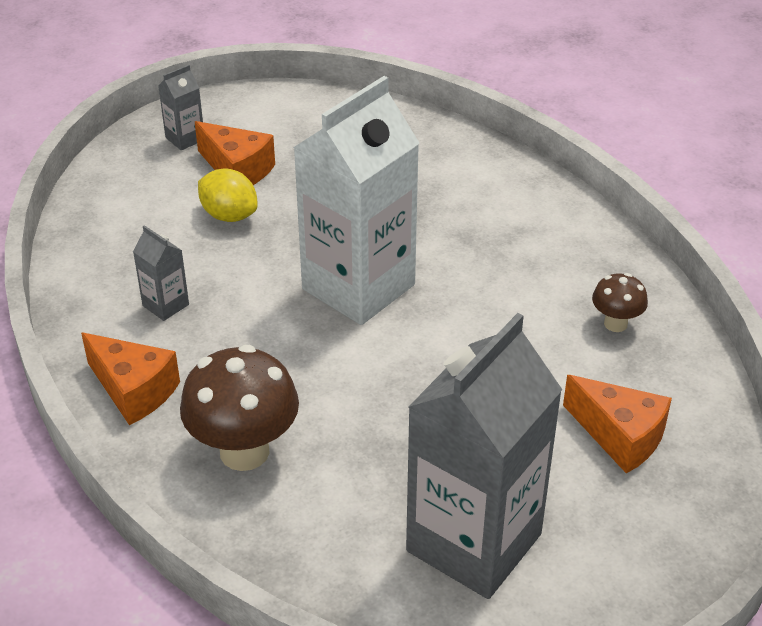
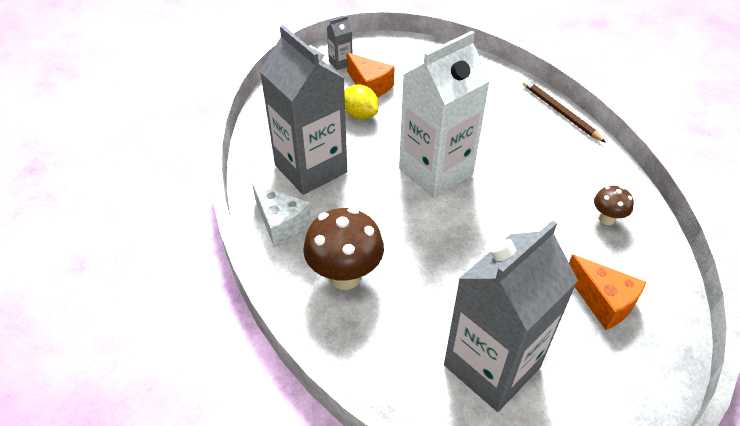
camera: 10 degrees right, 5 degrees up
orange cheese [81,333,180,425] -> white cheese [252,182,311,247]
grey carton [133,225,189,321] -> grey carton [260,25,347,195], size x2.47
none -> brown pencil [523,80,606,143]

